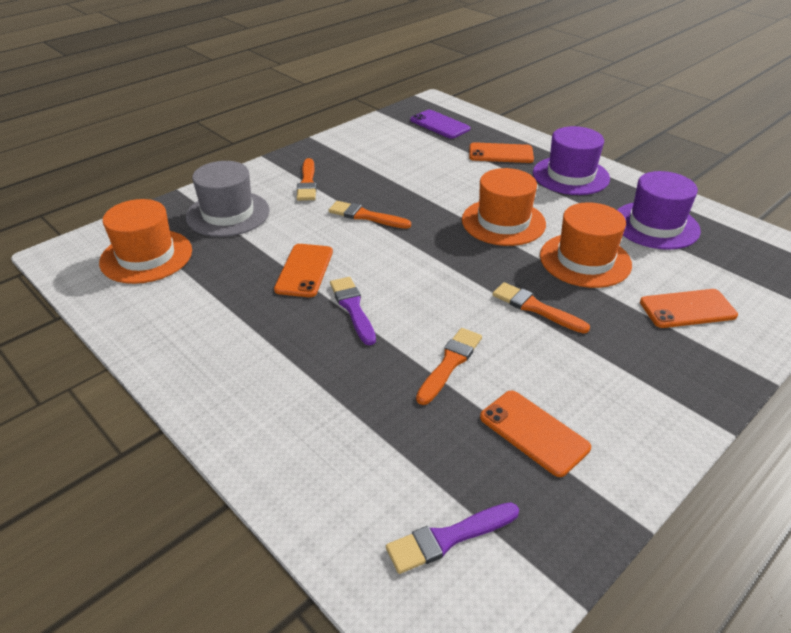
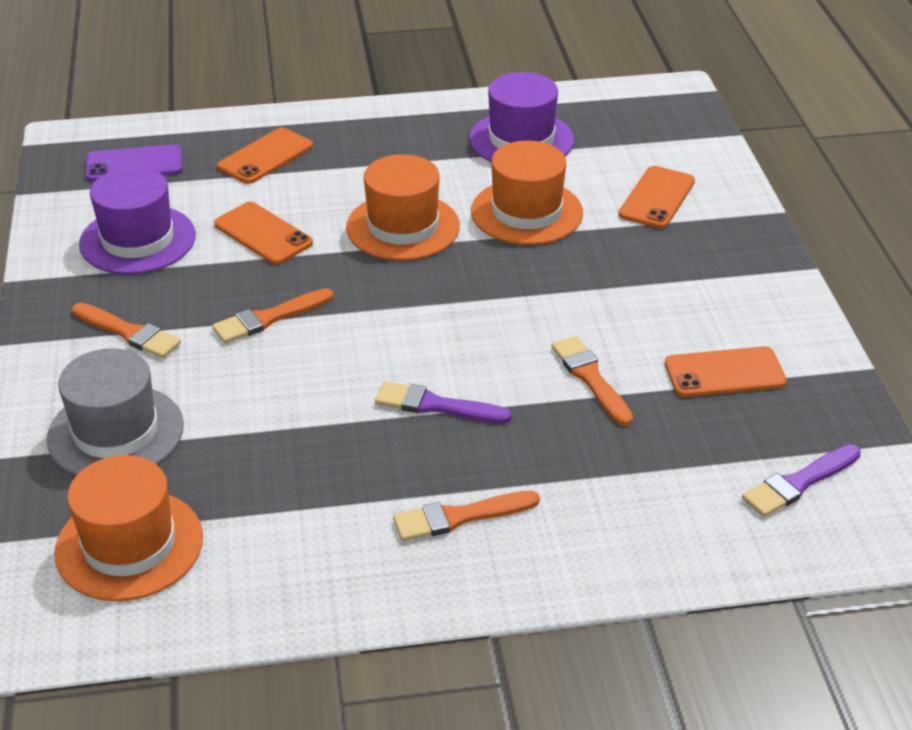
camera: 55 degrees left, 0 degrees up
orange phone [274,244,333,297] -> orange phone moved to [214,202,313,264]
purple brush [386,502,519,574] -> purple brush turned 45 degrees clockwise [742,444,861,517]
orange brush [492,282,590,333] -> orange brush moved to [393,491,540,541]
purple hat [533,126,610,195] -> purple hat moved to [79,167,196,274]

